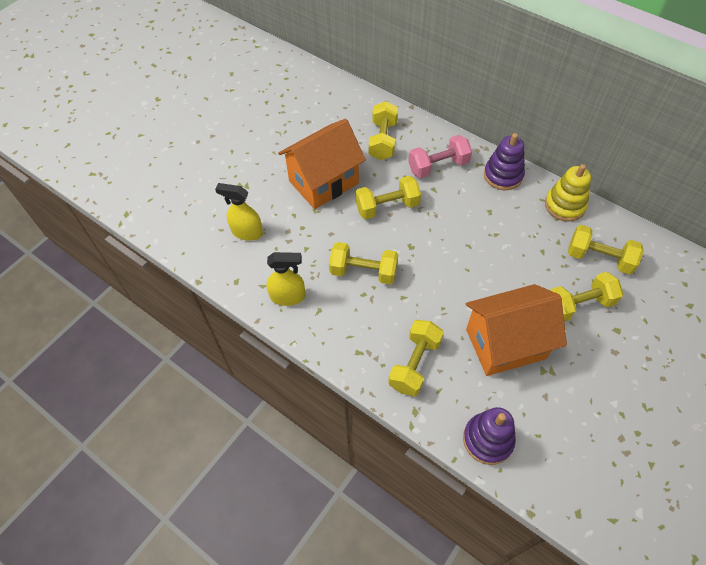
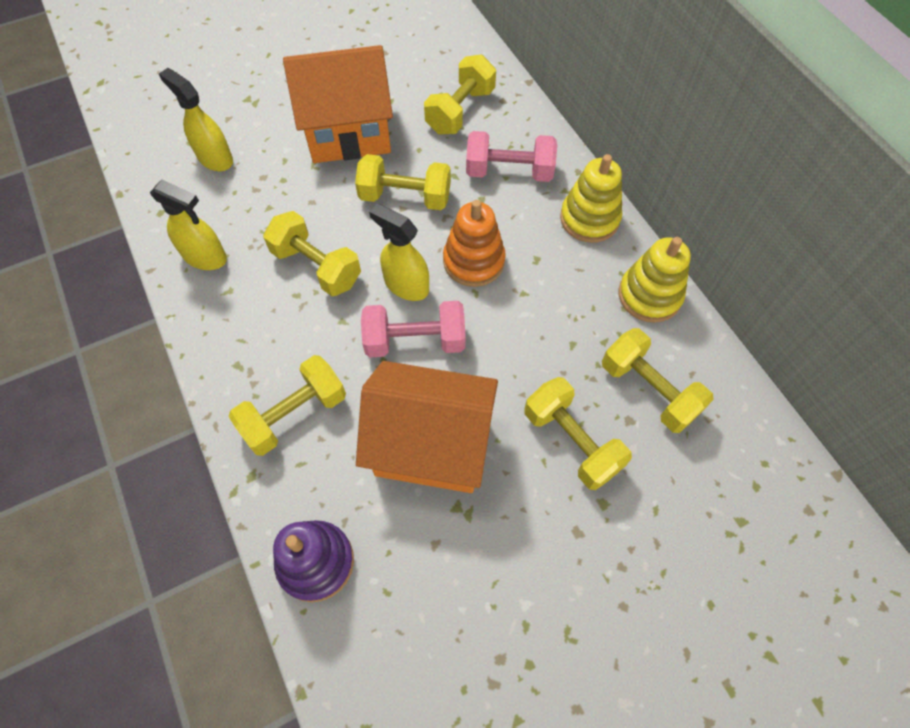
camera: 25 degrees right, 5 degrees up
purple stacking toy [484,133,525,190] -> yellow stacking toy [560,154,622,243]
yellow dumbbell [550,272,623,322] -> yellow dumbbell turned 45 degrees clockwise [525,377,632,490]
none -> pink dumbbell [361,301,466,357]
none -> yellow spray bottle [369,204,429,301]
none -> orange stacking toy [443,200,506,287]

